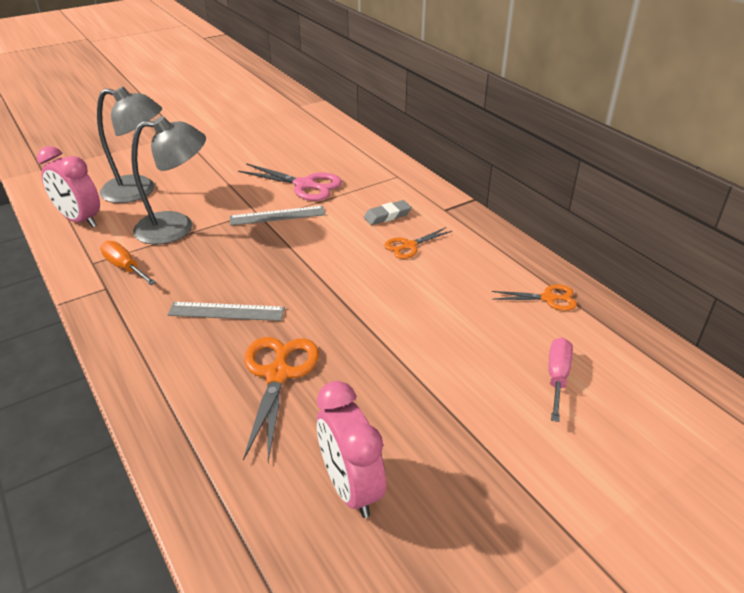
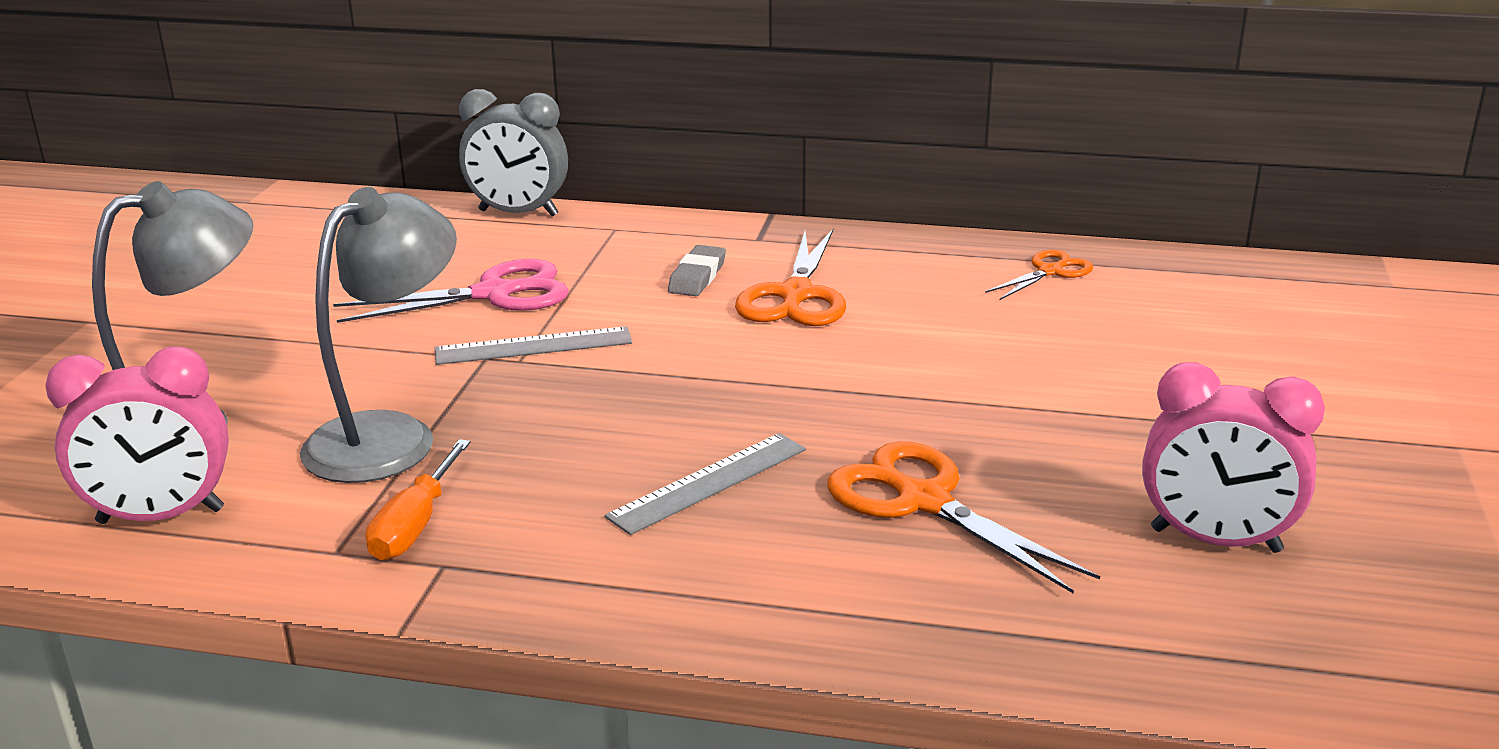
camera: 45 degrees left, 10 degrees down
orange screwdriver [100,241,156,285] -> orange screwdriver turned 75 degrees counterclockwise [365,439,470,561]
grey ruler [230,206,326,226] -> grey ruler turned 45 degrees clockwise [435,326,632,365]
orange scissors [384,227,452,259] -> orange scissors [735,229,846,326], size x1.68
pink screwdriver [548,338,573,422] -> none
none -> grey clock [459,89,568,217]

